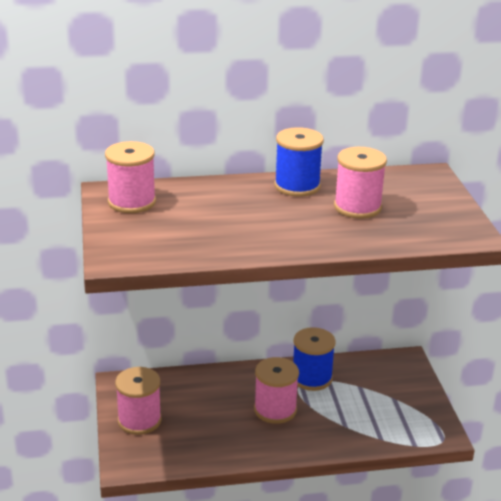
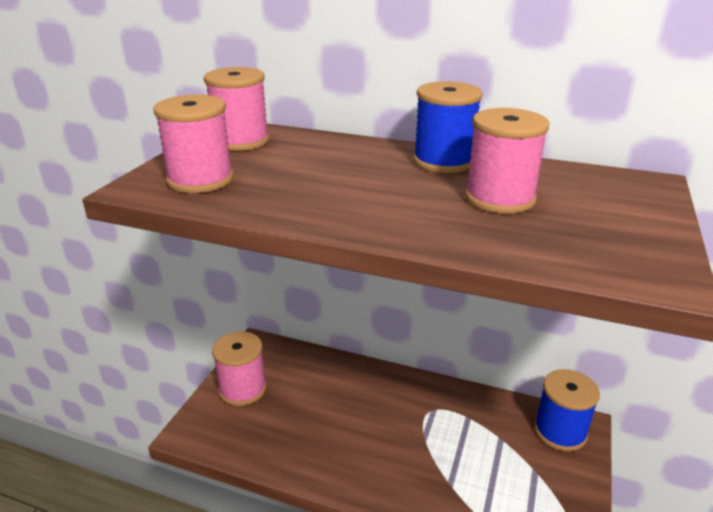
camera: 30 degrees right, 0 degrees up
pink spool [254,357,299,424] -> pink spool moved to [153,94,234,193]
blue spool [293,327,336,391] -> blue spool moved to [534,369,600,451]

